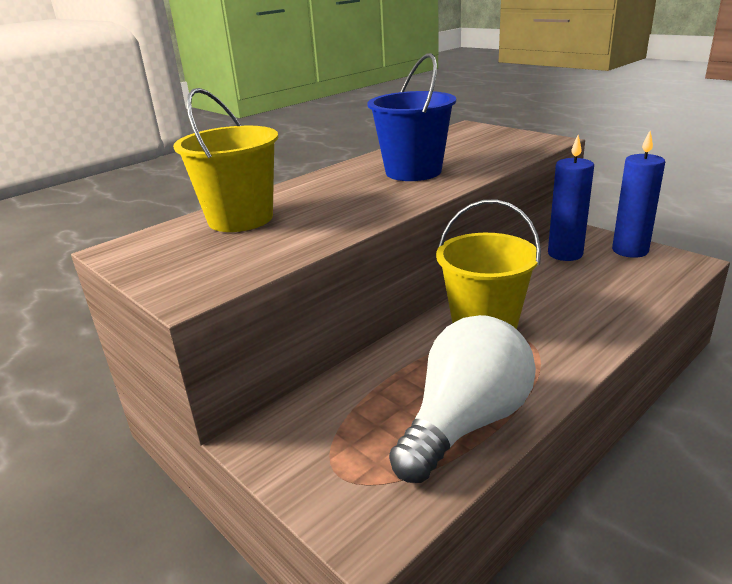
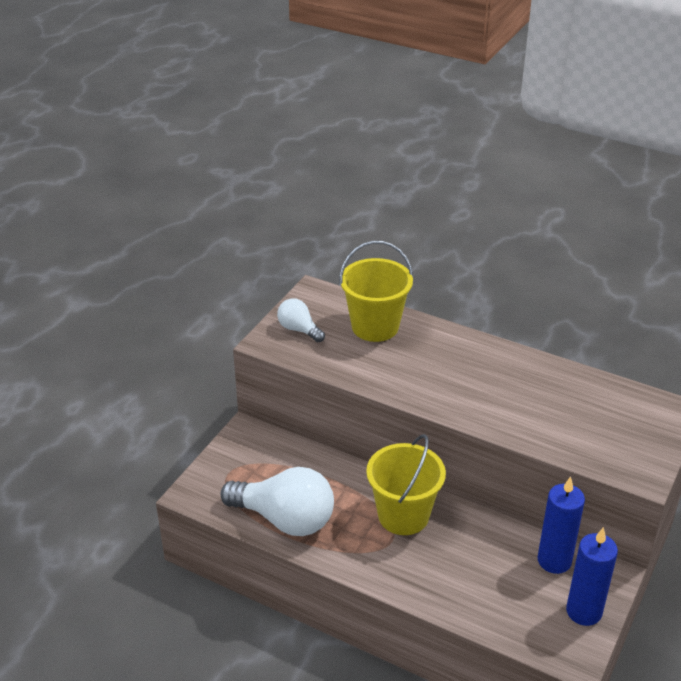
camera: 70 degrees right, 10 degrees up
blue bucket [367,53,456,181] -> none
none -> white light bulb [277,298,325,342]

